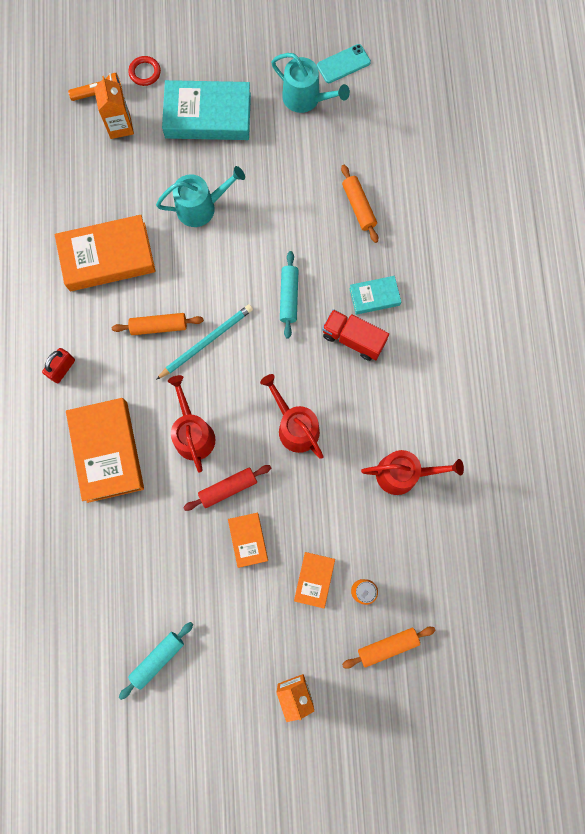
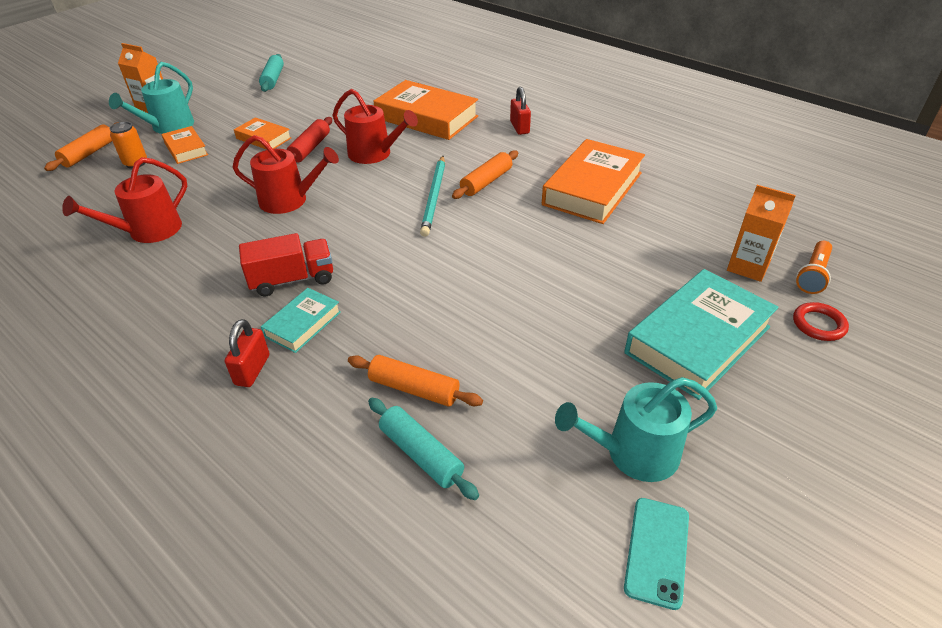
camera: 135 degrees right, 35 degrees down
turquoise watering can [156,166,245,227] -> turquoise watering can moved to [109,62,194,134]
turquoise rolling pin [280,251,298,339] -> turquoise rolling pin moved to [368,398,479,500]
none -> red padlock [225,319,270,387]

